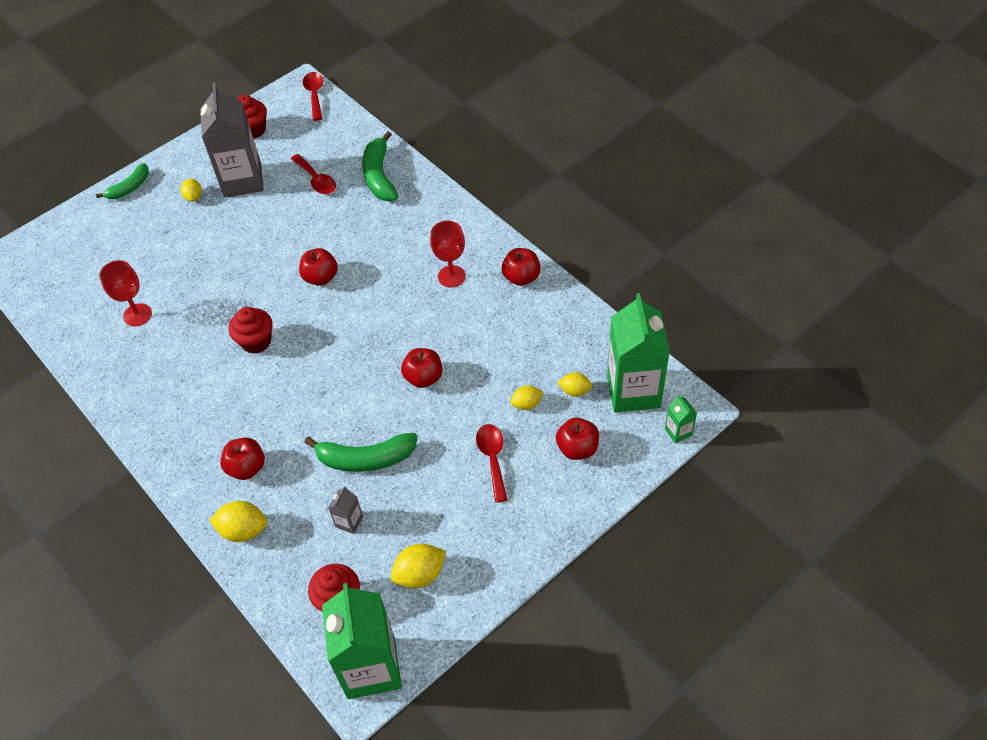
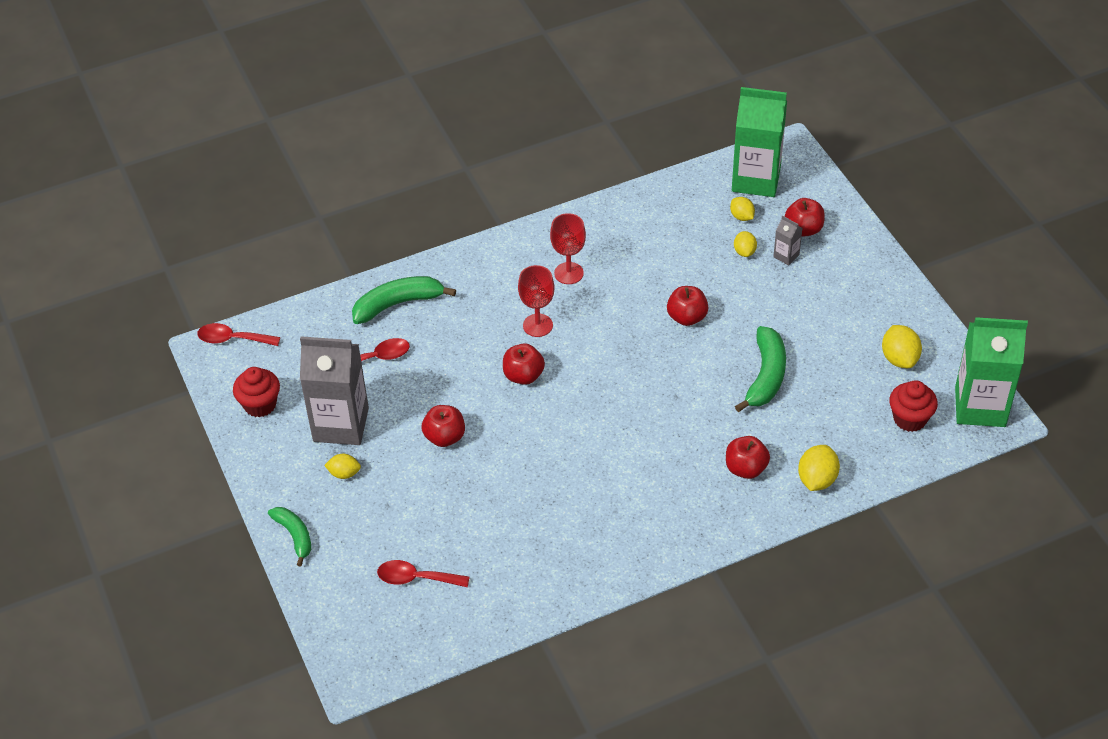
camera: 75 degrees left, 5 degrees down
red goblet [99,260,152,326] -> red goblet moved to [518,265,555,337]
red cupcake [229,307,273,354] -> none
grey carton [328,486,363,534] -> grey carton moved to [773,216,802,265]
green banana [362,131,398,201] -> green banana turned 150 degrees clockwise [352,276,456,324]
red spoon [476,424,507,503] -> red spoon moved to [377,560,469,588]
red apple [502,248,540,286] -> red apple moved to [422,405,465,447]
yellow lemon [557,372,592,396] -> yellow lemon turned 60 degrees counterclockwise [730,197,755,221]
green carton [665,395,697,444] -> none

